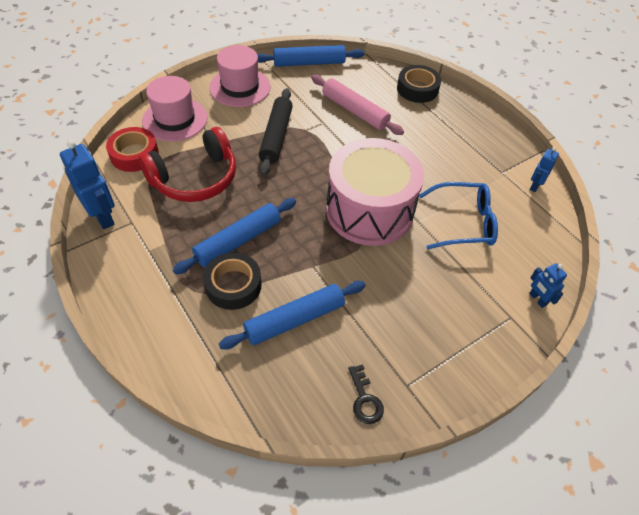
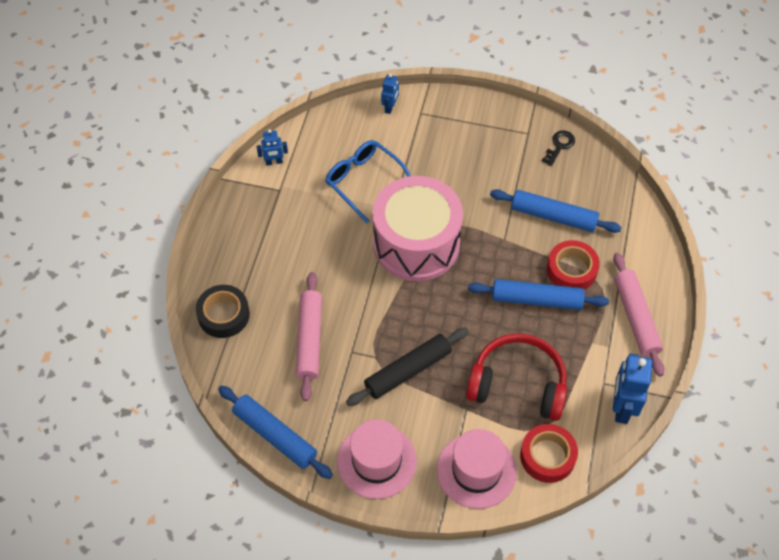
camera: 130 degrees left, 5 degrees up
black tape [203,253,262,310] -> red tape [547,240,600,290]
none -> pink rolling pin [613,252,664,377]

